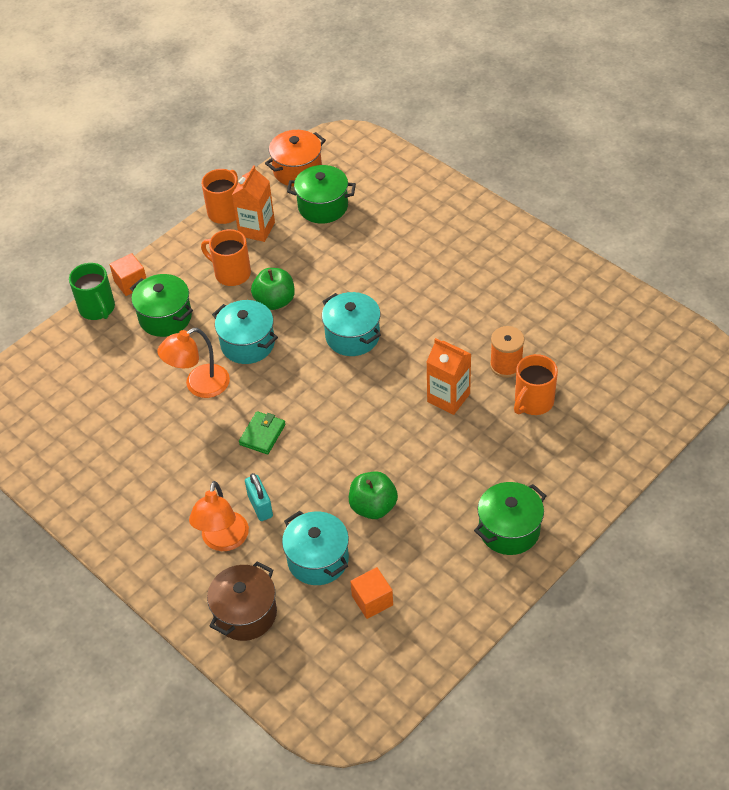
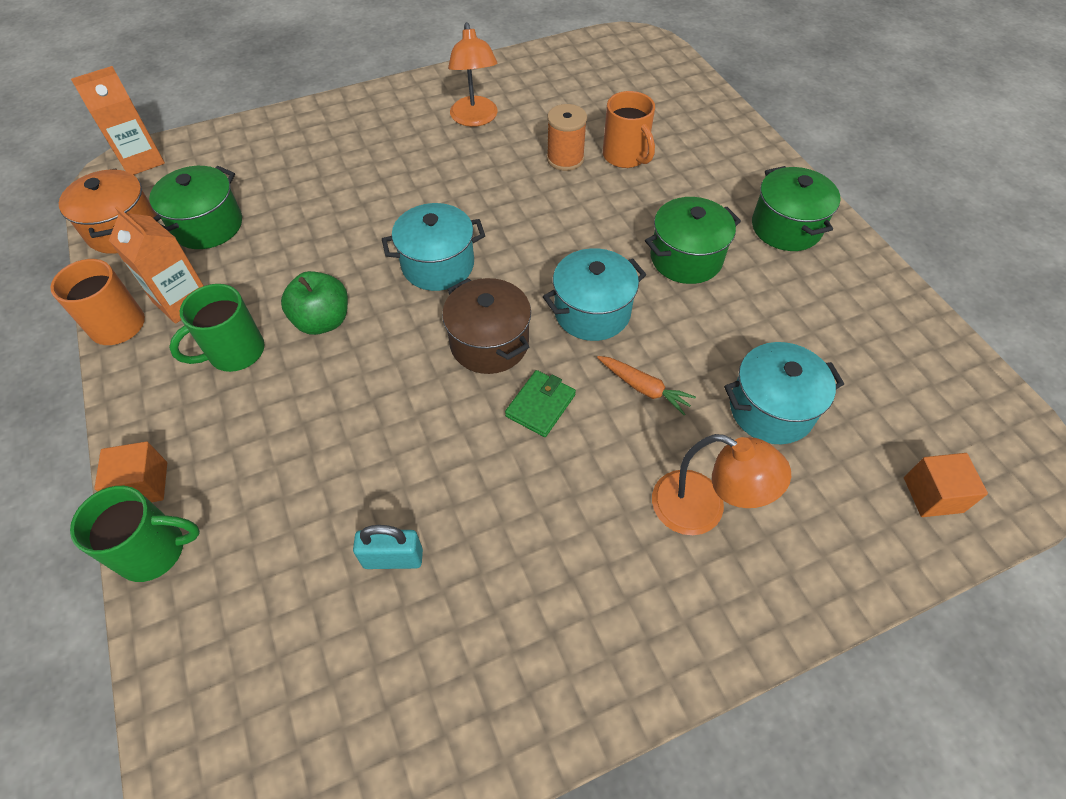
camera: 70 degrees left, 5 degrees up
green pot [130,274,193,337] -> green pot moved to [645,197,741,284]
orange lamp [157,328,230,398] -> orange lamp moved to [448,22,498,127]
orange mug [201,229,251,286] -> green mug [169,284,265,372]
brown pot [207,561,277,641] -> brown pot moved to [442,278,531,374]
turquoise pot [212,300,278,364] -> turquoise pot moved to [543,248,646,341]
green wallet [239,411,285,454] -> green wallet turned 75 degrees clockwise [505,370,576,437]
turquoise padlock [245,473,273,521] -> turquoise padlock moved to [353,525,423,569]
green apple [349,471,398,519] -> none
orange cube [350,567,393,619] -> orange cube moved to [904,453,988,517]
orange carton [427,338,471,415] -> orange carton moved to [71,66,165,175]
none -> orange carrot [597,356,696,415]

